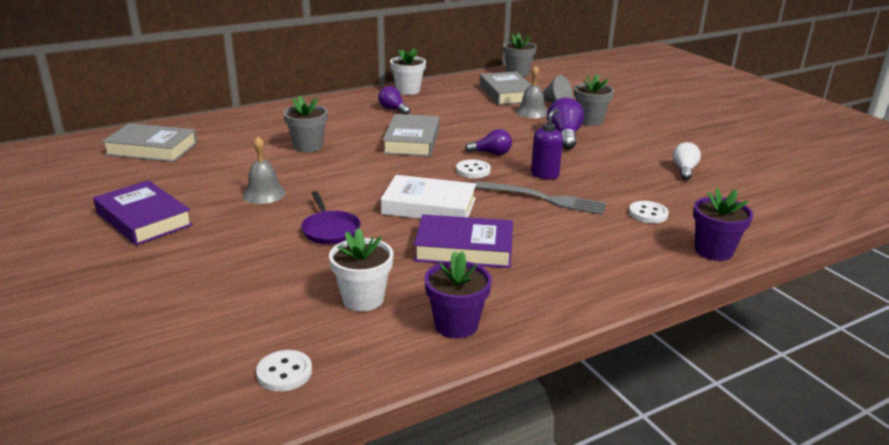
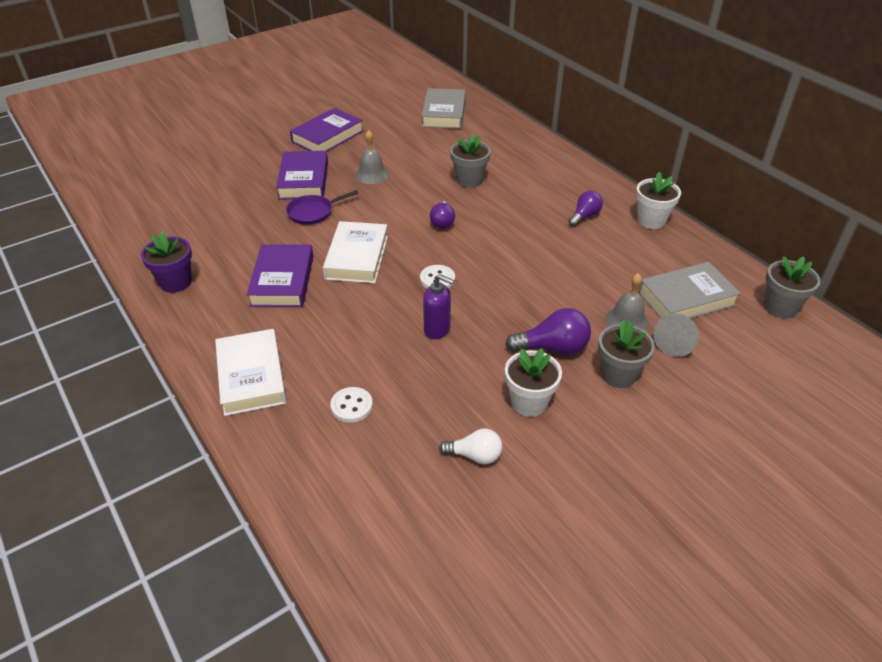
camera: 85 degrees right, 15 degrees up
white button [256,350,312,392] -> none
white flower pot [329,228,393,312] -> white flower pot moved to [505,348,562,417]
grey book [383,114,439,157] -> none
purple light bulb [465,129,512,155] -> purple light bulb moved to [430,201,455,229]
grey fork [475,181,607,215] -> none
purple flower pot [693,188,753,261] -> none
none -> white book [215,329,287,416]
none -> purple book [276,151,328,200]

